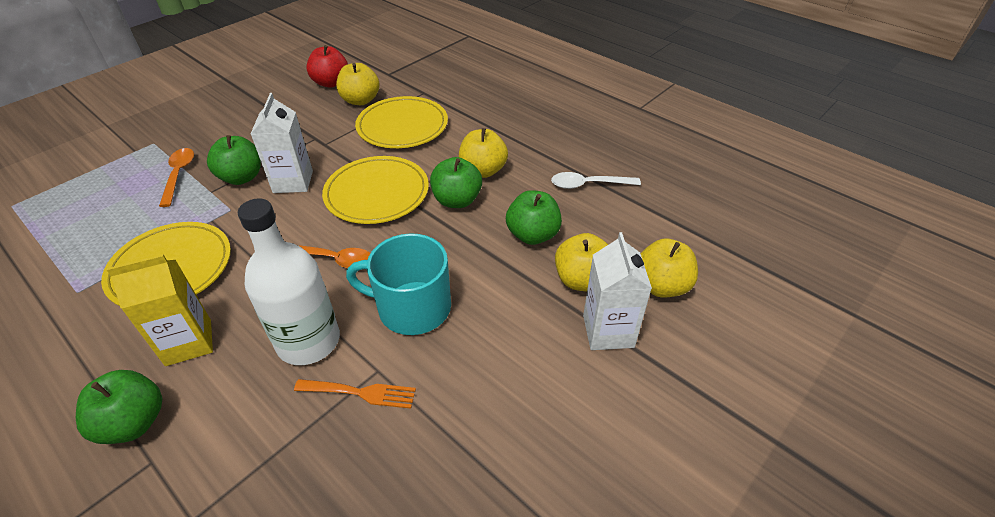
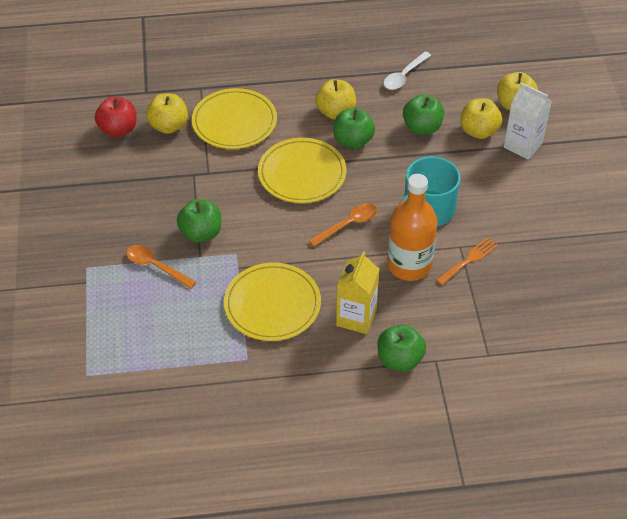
camera: 50 degrees left, 5 degrees up
white bottle [238,198,340,365] -> orange bottle [387,174,437,281]
white carton [251,93,313,193] -> none

